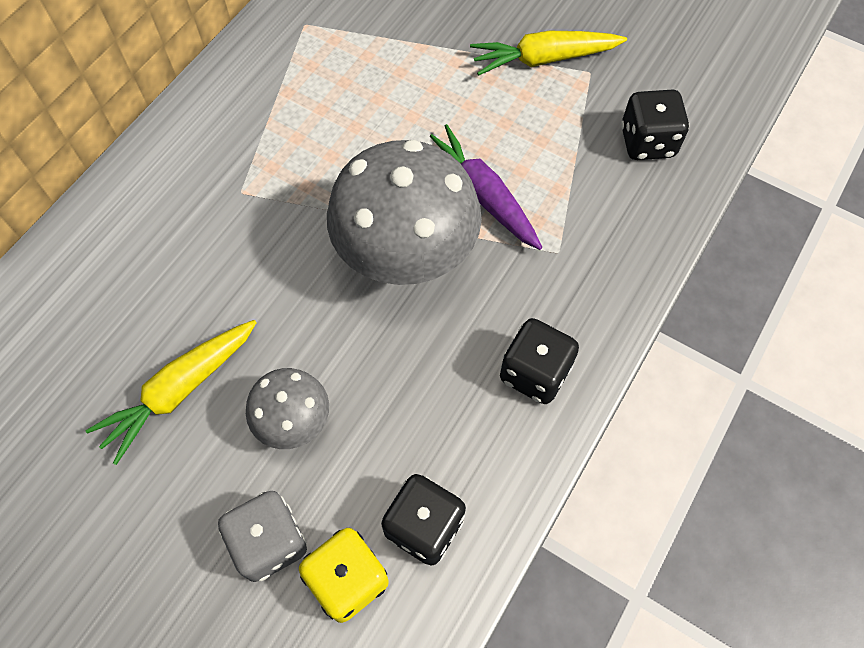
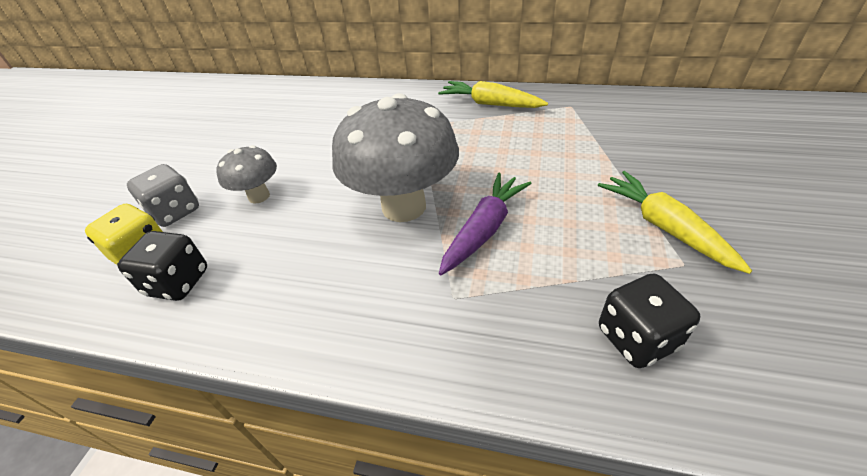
camera: 75 degrees right, 20 degrees down
yellow carrot [85,320,257,465] -> yellow carrot moved to [438,81,548,108]
black dice [500,318,579,404] -> none

